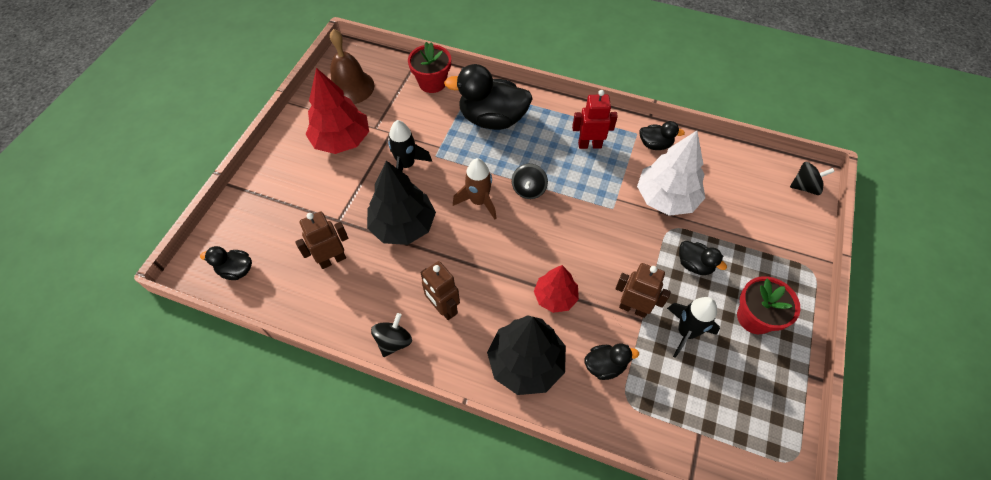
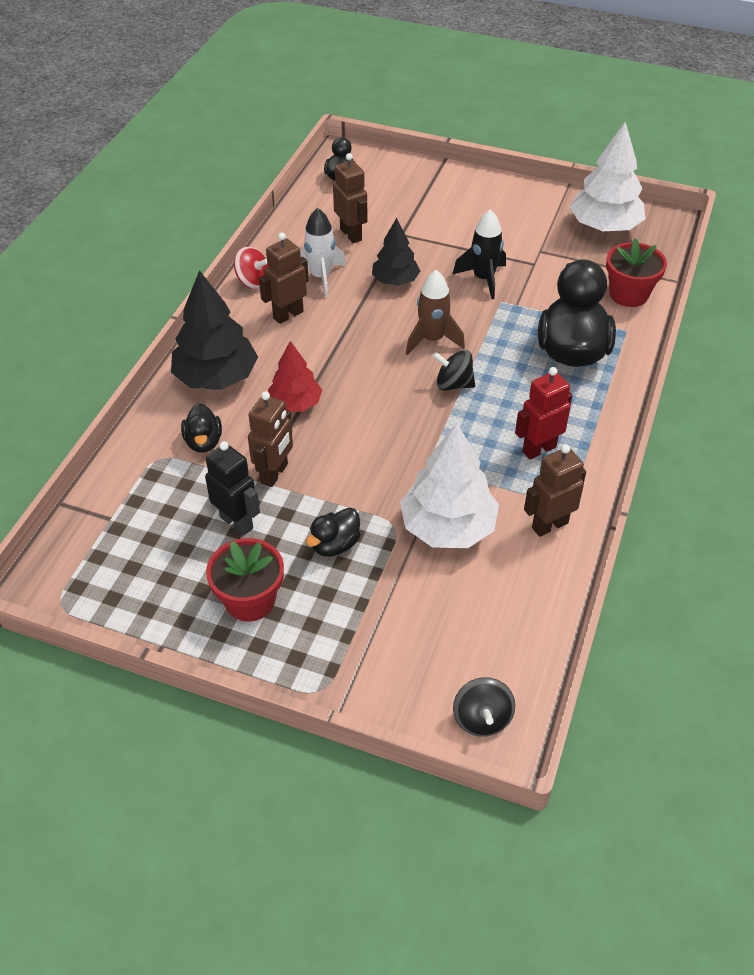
camera: 90 degrees right, 10 degrees down
red tree [305,68,369,154] -> none
brown bell [330,29,375,104] -> white tree [569,122,646,232]
black tree [367,161,436,245] -> black tree [372,218,420,286], size x0.61
black spinning top [371,313,412,357] -> red spinning top [234,246,269,290]
red robot [572,90,618,149] -> red robot turned 120 degrees counterclockwise [515,367,573,460]
black duck [639,121,685,150] -> brown robot [524,444,586,537]
black rocket [667,297,720,358] -> black robot [205,441,260,536]
none -> white rocket [300,208,346,298]

